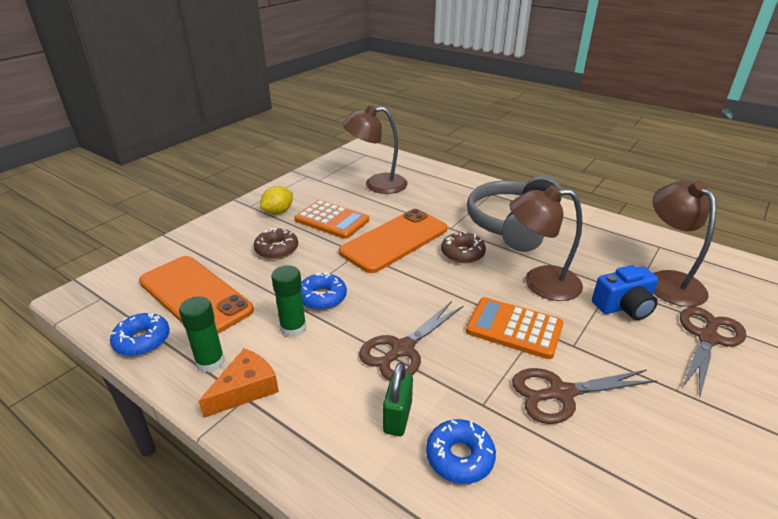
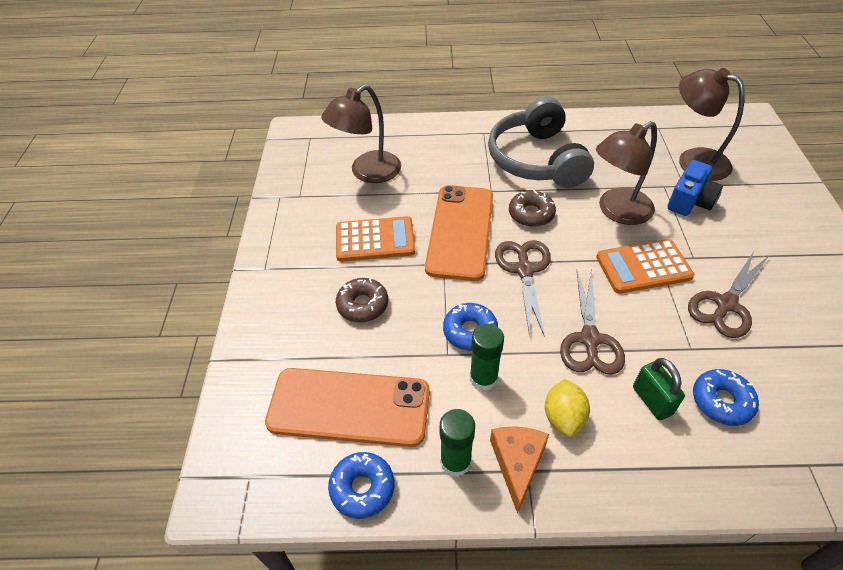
camera: 35 degrees left, 15 degrees up
yellow lemon [260,186,293,214] -> yellow lemon moved to [545,379,590,437]
brown scissors [680,307,746,396] -> brown scissors moved to [495,240,551,337]

